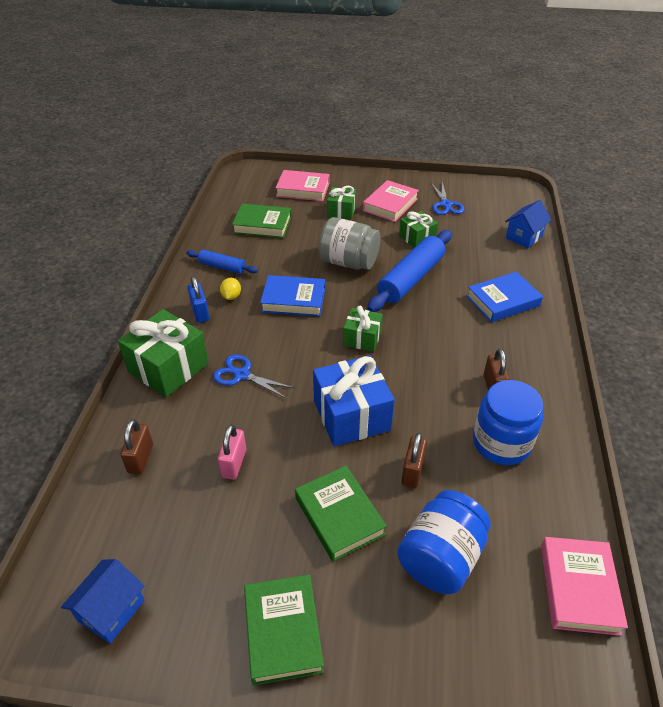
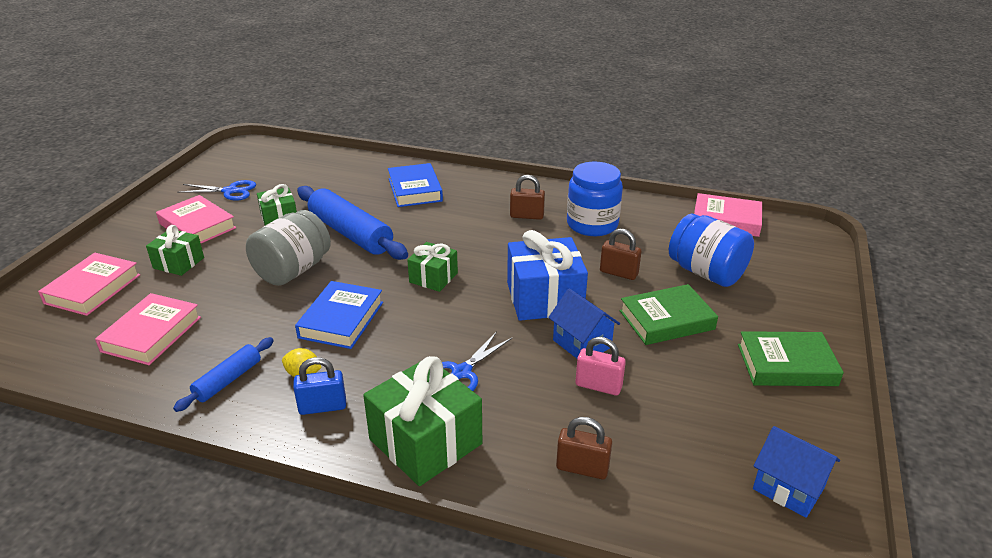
camera: 80 degrees left, 10 degrees down
green book [232,204,291,238] -> pink book [95,293,201,365]
blue house [505,200,551,248] -> blue house moved to [548,288,620,359]

